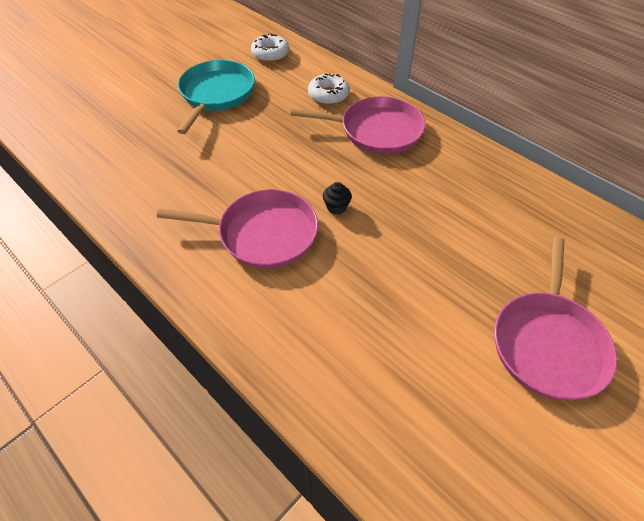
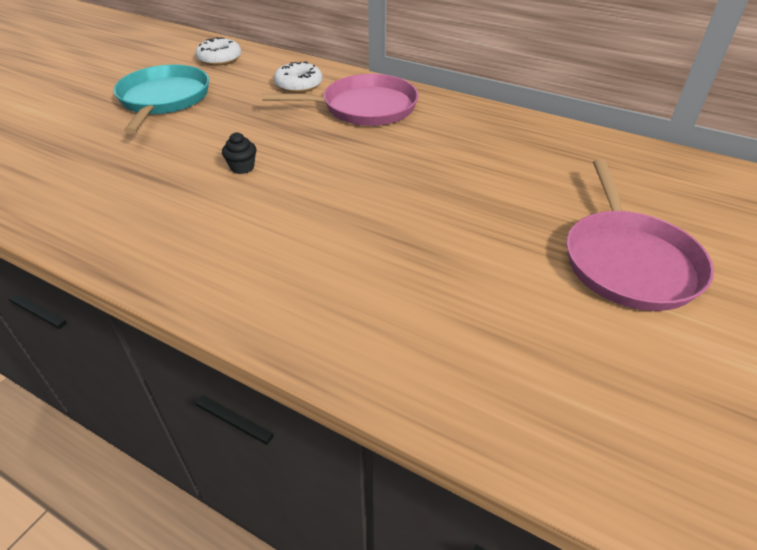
camera: 15 degrees left, 10 degrees down
pink pan [157,189,318,269] -> none
black cupcake [323,182,352,215] -> black cupcake moved to [222,132,256,174]

